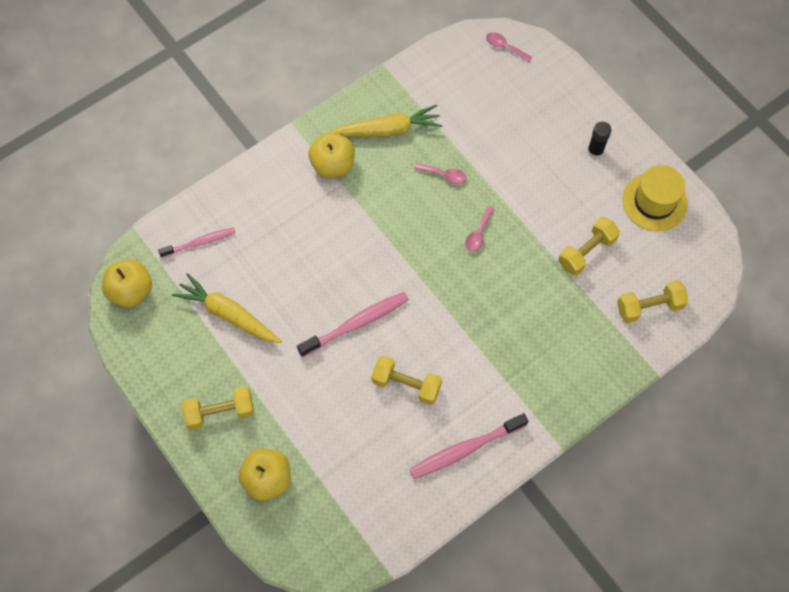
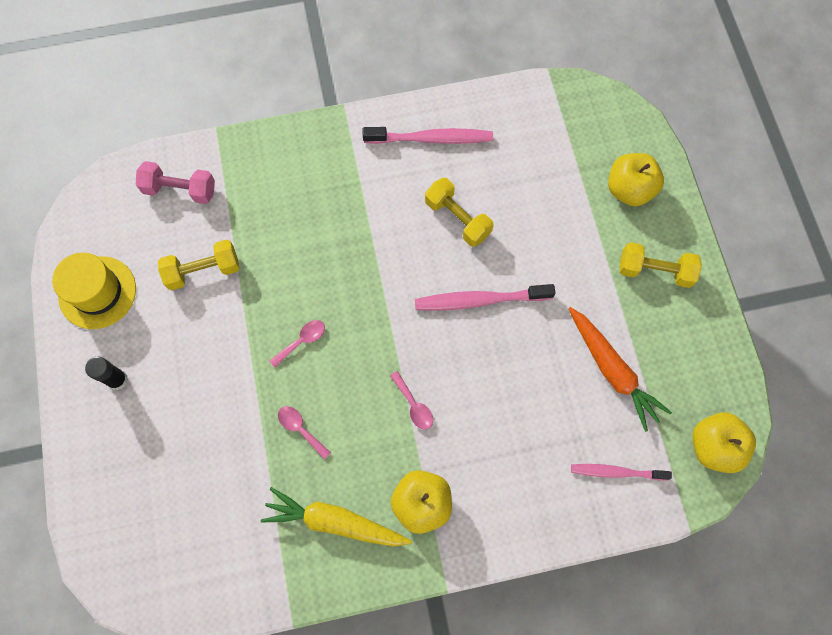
camera: 155 degrees left, 5 degrees up
yellow carrot [172,273,282,343] -> orange carrot [568,307,672,432]
pink spoon [486,32,532,62] -> pink spoon moved to [390,371,433,430]
yellow dumbbell [617,280,688,323] -> pink dumbbell [136,161,215,204]

